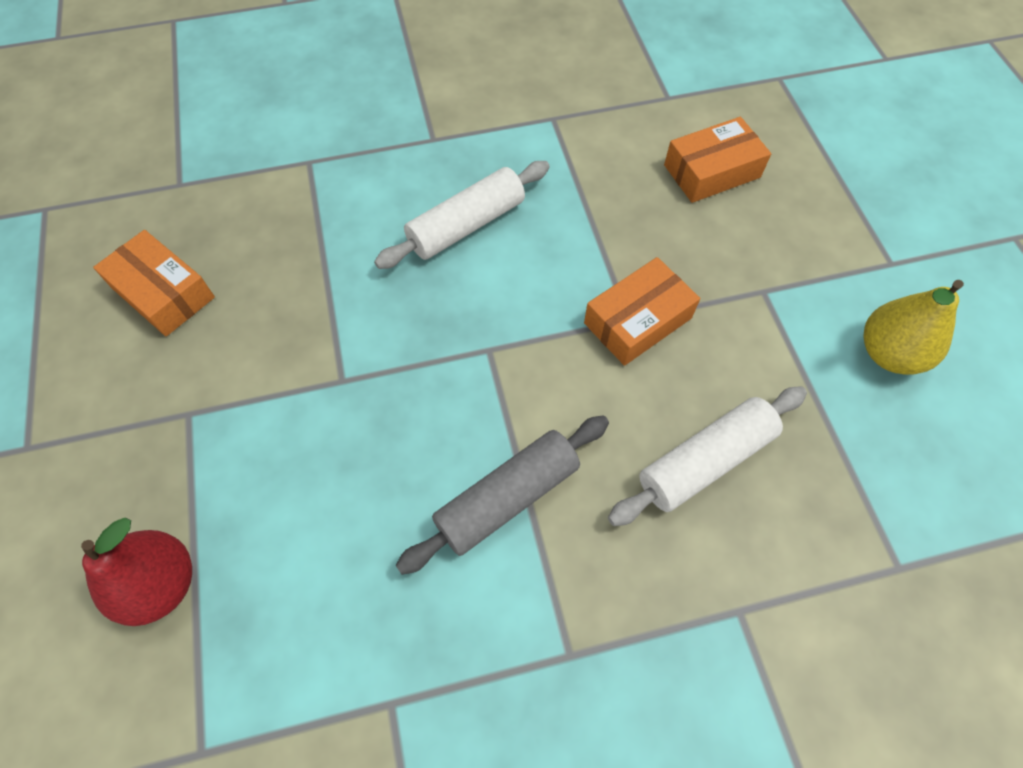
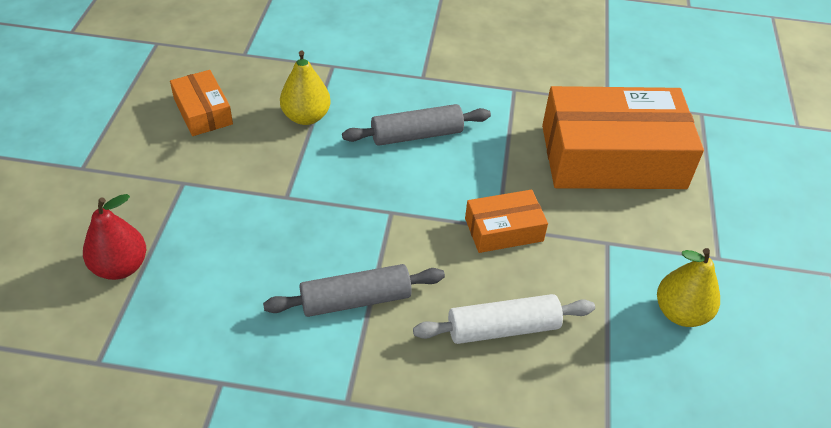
camera: 20 degrees right, 15 degrees down
white rolling pin [374,161,550,269] -> grey rolling pin [342,104,491,146]
orange box [664,117,771,203] -> orange box [542,86,704,189], size x2.10
none -> yellow pear [280,50,331,125]

